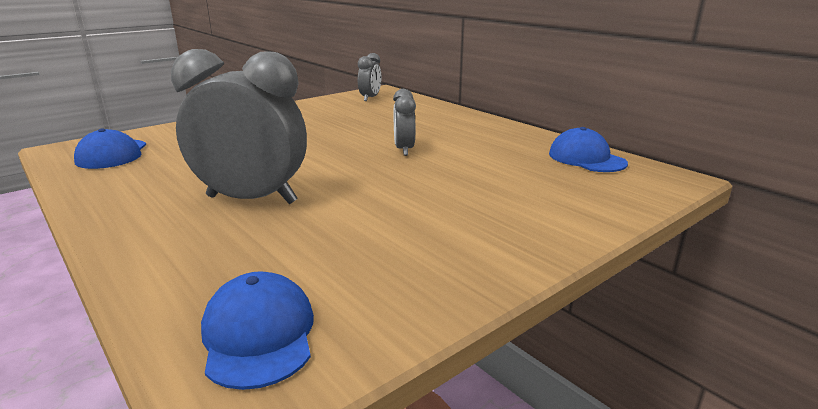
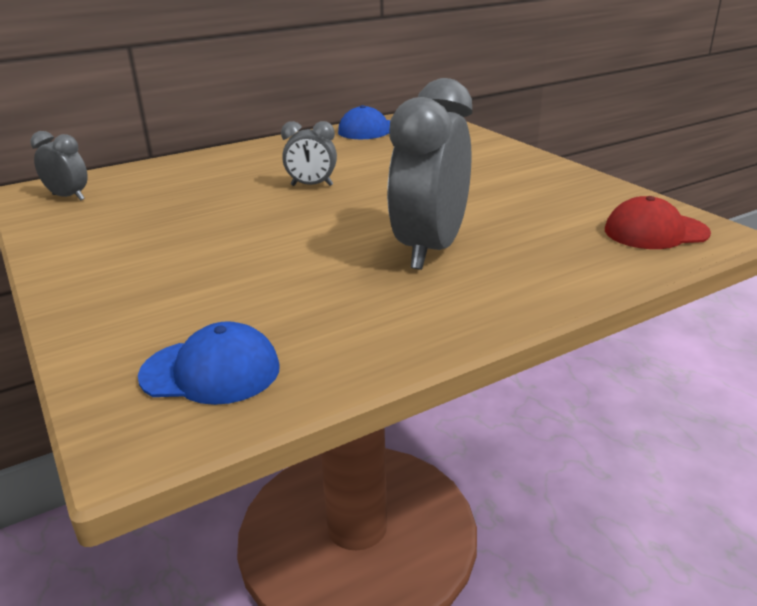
camera: 80 degrees left, 5 degrees up
blue cap [201,271,314,390] -> red cap [605,196,711,249]

